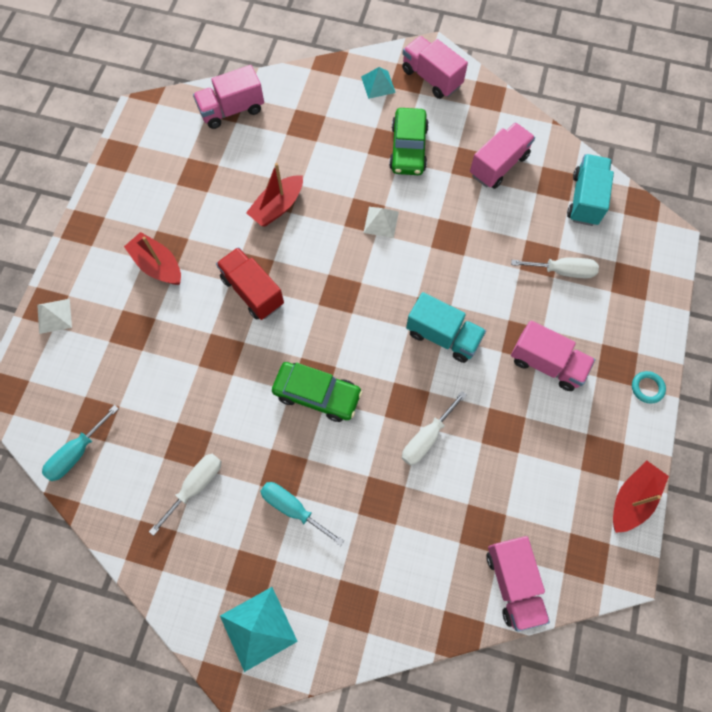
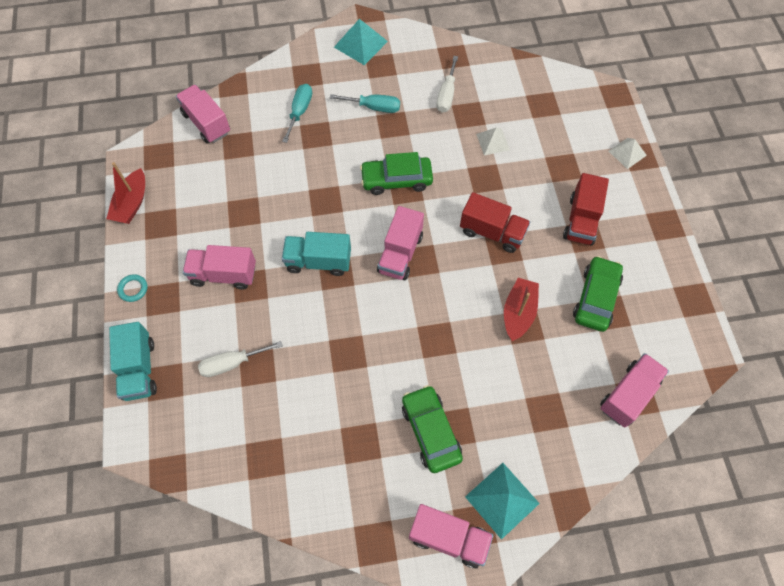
camera: 155 degrees right, 5 degrees down
turquoise screwdriver [42,405,119,481] -> turquoise screwdriver moved to [282,84,312,143]
red boat [124,232,181,285] -> red truck [563,173,609,246]
turquoise pyramid [361,67,396,99] -> turquoise pyramid [465,463,540,540], size x1.55
white pyramid [363,207,399,238] -> white pyramid moved to [476,128,510,156]
white screwdriver [402,391,466,466] -> none
pink truck [470,123,535,189] -> pink truck moved to [377,206,424,280]
turquoise truck [567,154,614,226] -> turquoise truck moved to [109,322,157,401]
none -> green car [573,256,623,332]

